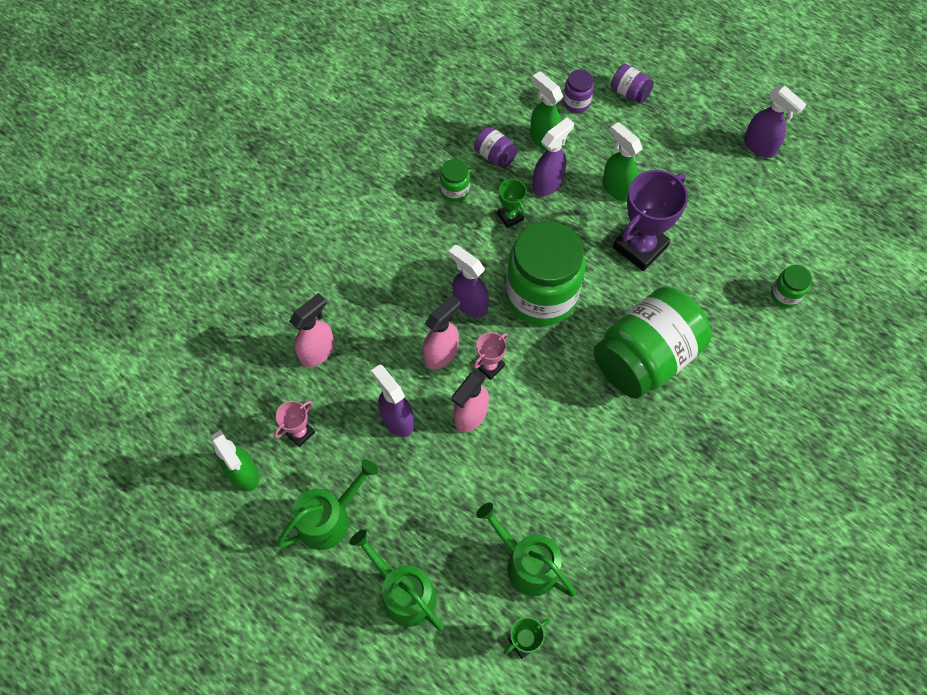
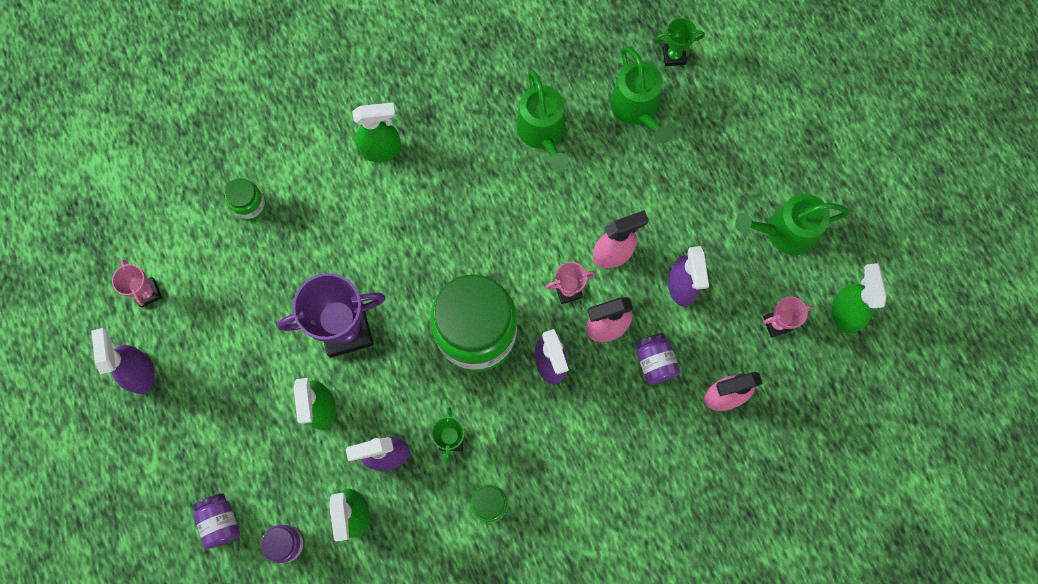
camera: 150 degrees left, 10 degrees up
green watering can [350,530,444,631] -> green watering can moved to [516,70,569,170]
purple jar [474,126,518,168] -> purple jar moved to [635,333,680,385]
green jar [594,287,711,399] -> none
none -> pink trophy [112,259,162,307]
none -> green spray bottle [352,103,401,162]

